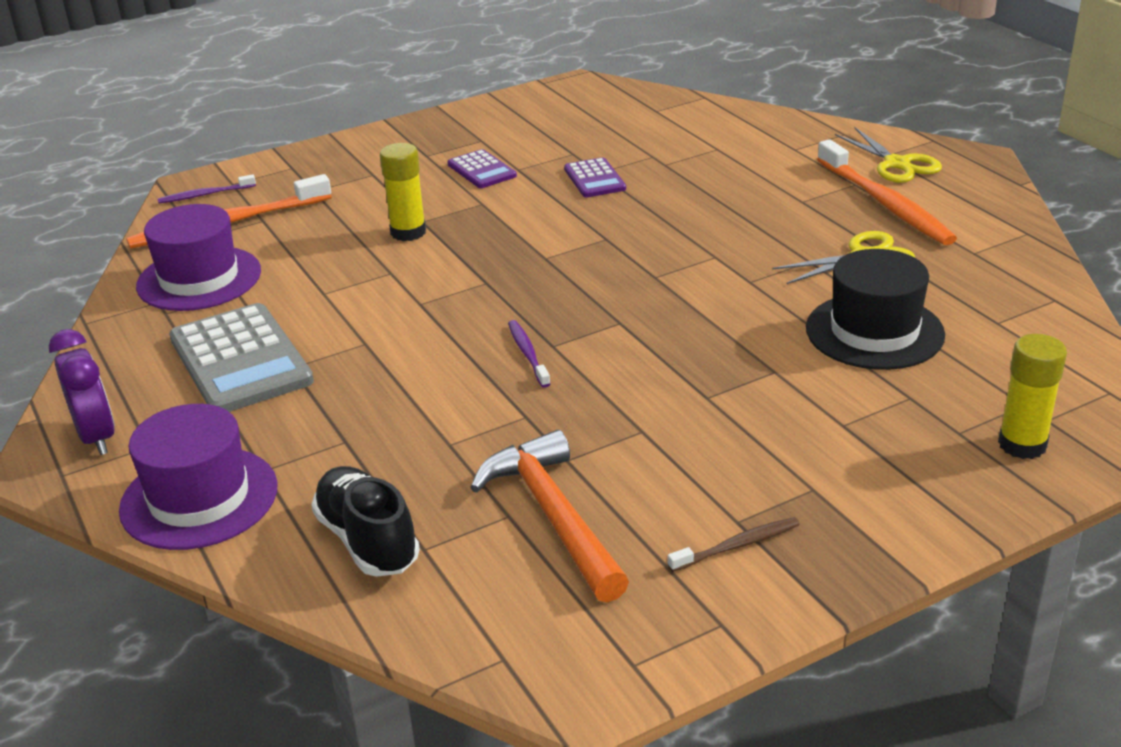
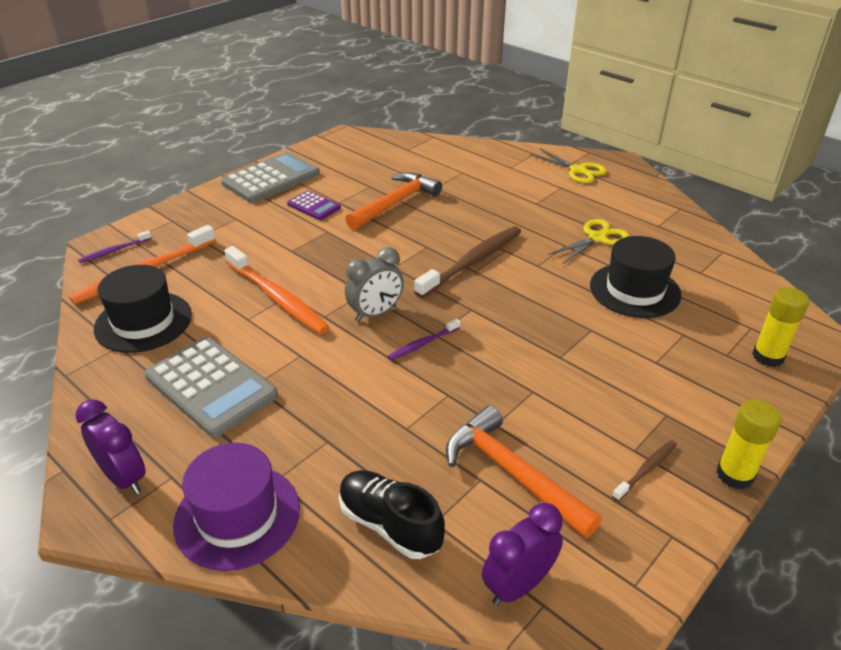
camera: 20 degrees left, 5 degrees up
purple hat [136,204,261,311] -> black hat [94,265,192,353]
yellow glue stick [380,143,426,241] -> yellow glue stick moved to [716,399,782,490]
purple toothbrush [508,320,550,388] -> purple toothbrush turned 90 degrees counterclockwise [388,319,460,360]
purple calculator [564,157,626,198] -> orange hammer [345,172,442,230]
orange toothbrush [817,139,957,245] -> orange toothbrush moved to [224,246,330,334]
none -> grey calculator [221,152,320,203]
none -> grey clock [345,247,404,322]
none -> brown toothbrush [414,226,521,298]
none -> purple clock [482,503,563,606]

